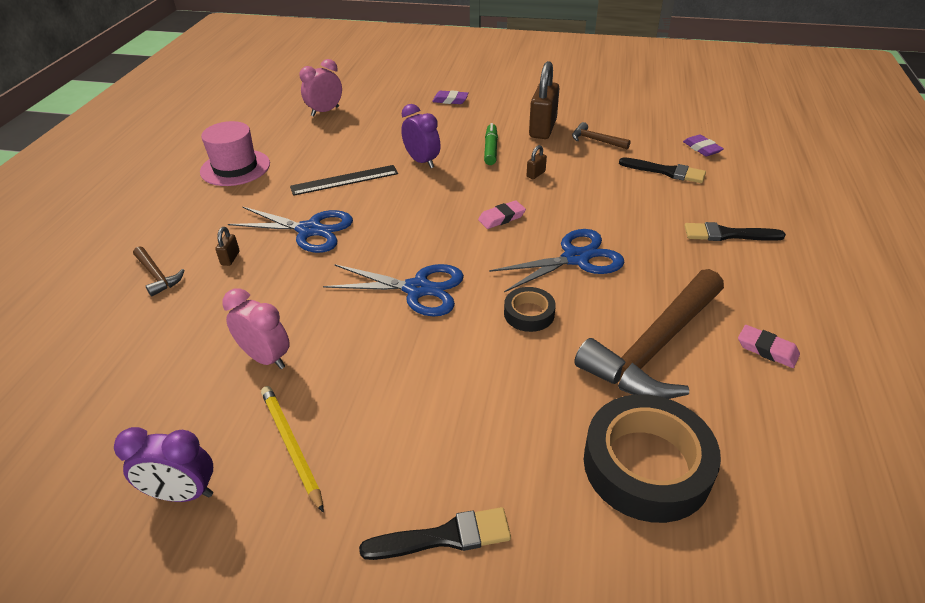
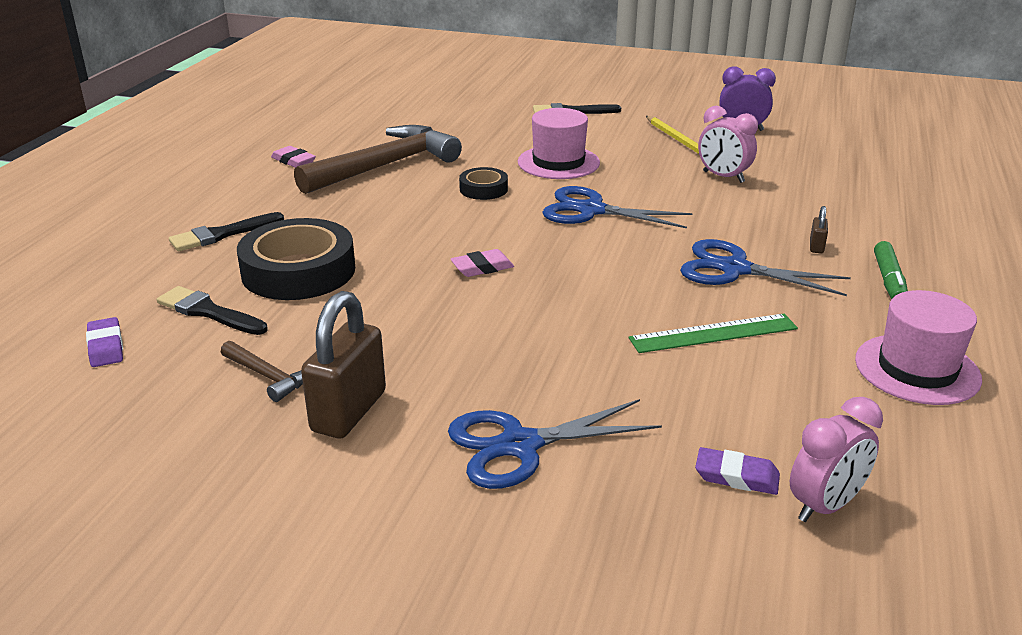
camera: 175 degrees left, 10 degrees down
brown hammer [133,247,185,297] -> none
black ruler [290,165,398,196] -> green ruler [629,314,798,353]
purple clock [401,104,441,168] -> none
purple eraser [432,90,469,104] -> purple eraser moved to [695,447,780,495]
green marker [484,123,498,165] -> green marker moved to [874,241,908,299]
blue scissors [489,229,625,292] -> blue scissors moved to [448,399,662,489]
brown padlock [527,145,547,179] -> none
black tape [584,394,721,523] -> black tape moved to [237,218,355,300]
black brush [684,222,786,241] -> black brush turned 135 degrees clockwise [169,212,284,251]
none -> pink hat [518,108,600,179]

